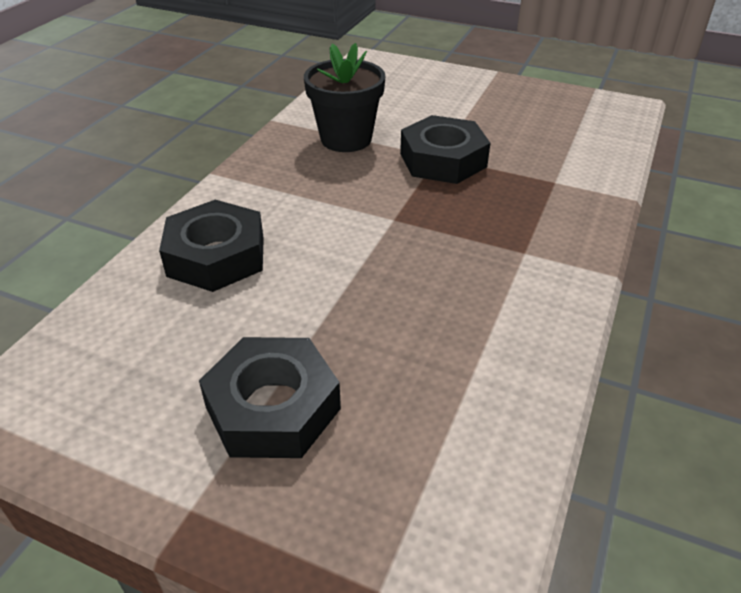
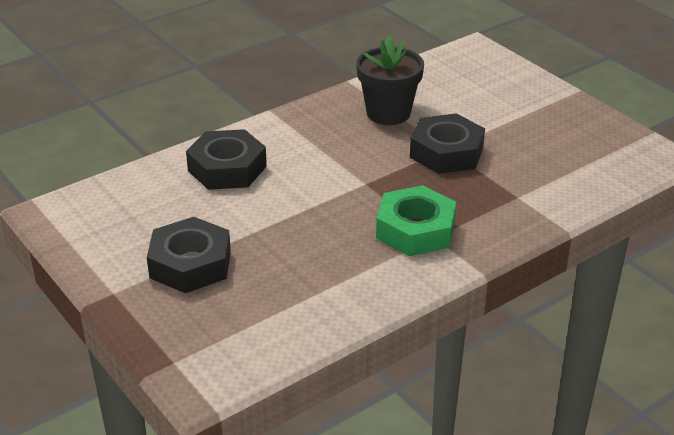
camera: 30 degrees right, 5 degrees down
none -> green nut [376,185,456,256]

